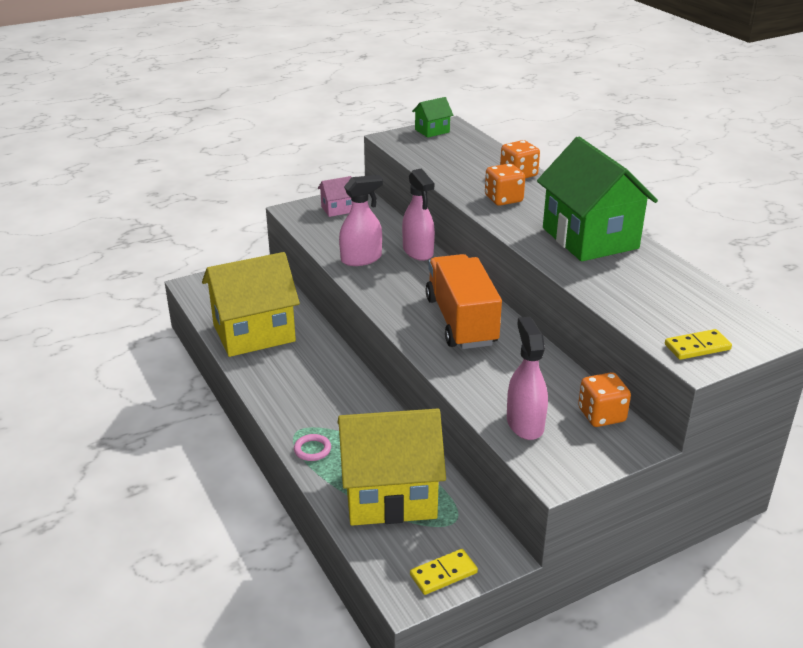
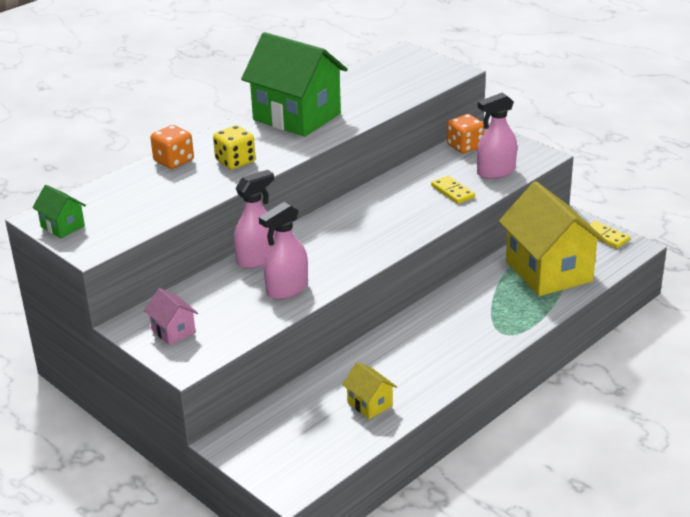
camera: 105 degrees left, 0 degrees up
yellow house [202,252,300,357] -> yellow house [342,362,397,419], size x0.44
pink ring [294,434,331,461] -> none
pink spray bottle [339,175,383,266] -> pink spray bottle turned 90 degrees counterclockwise [259,202,308,300]
orange truck [425,254,502,349] -> none
orange dice [485,164,525,206] -> yellow dice [213,125,256,170]
green house [537,137,658,261] -> green house turned 75 degrees clockwise [241,32,348,137]
yellow domino [665,329,732,360] -> yellow domino moved to [431,176,475,204]

